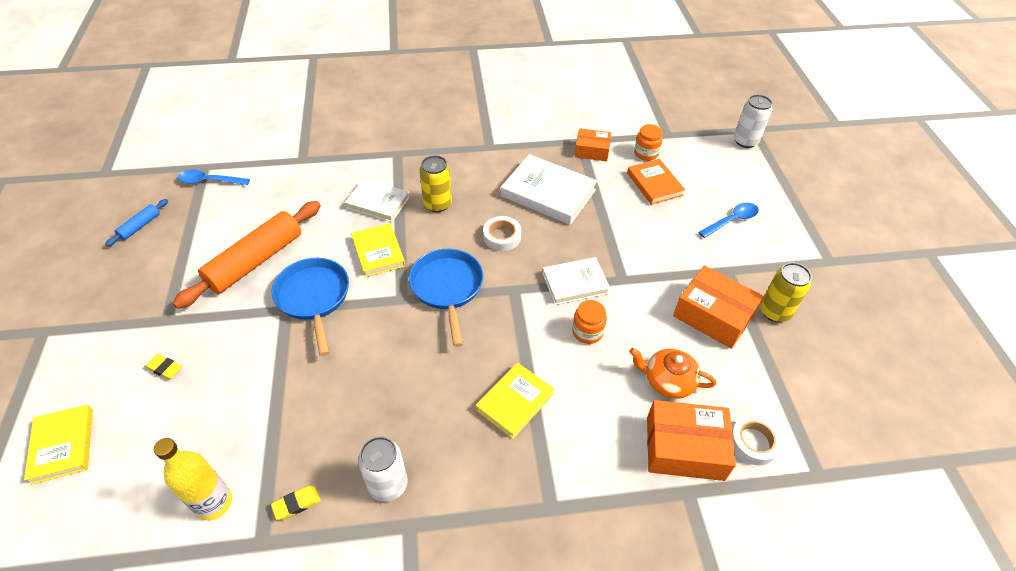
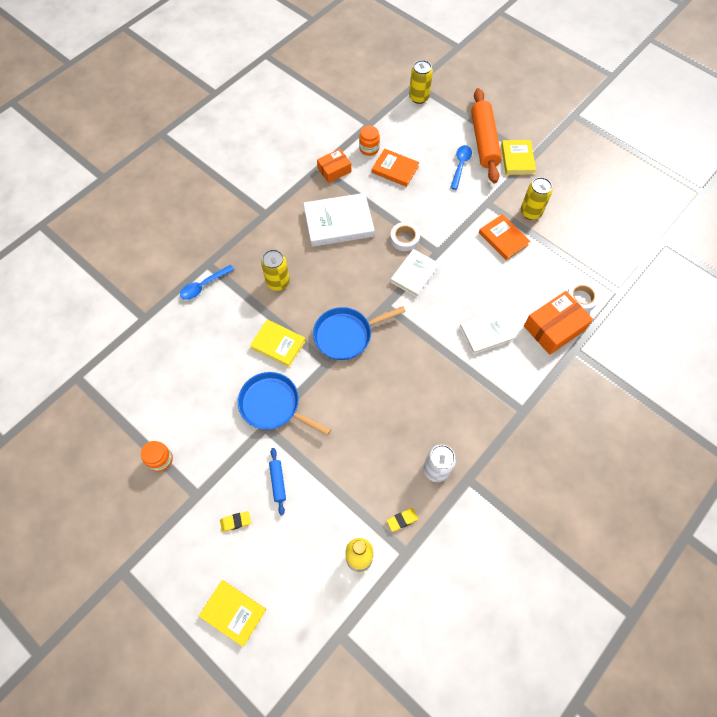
camera: 40 degrees left, 15 degrees up
blue rolling pin [105,199,168,247] -> blue rolling pin moved to [269,448,286,515]
orange rolling pin [173,201,321,309] -> orange rolling pin moved to [471,88,502,183]
blue spoon [177,170,250,185] -> blue spoon moved to [180,265,234,300]
yellow eraser [271,486,321,520] -> yellow eraser turned 45 degrees clockwise [387,508,418,532]
white book [345,179,410,222] -> white book moved to [460,310,515,355]
blue pan [409,249,484,347] -> blue pan turned 60 degrees counterclockwise [313,306,406,360]
yellow book [476,362,554,439] -> yellow book moved to [501,140,536,175]
white tape [483,216,521,251] -> white tape moved to [390,222,420,251]
orange jar [572,300,607,344] -> orange jar moved to [141,441,173,471]
orange teapot [629,348,716,399] -> none
orange box [673,265,764,349] -> orange book [479,214,530,260]
white can [734,95,772,148] -> yellow can [409,60,433,104]

